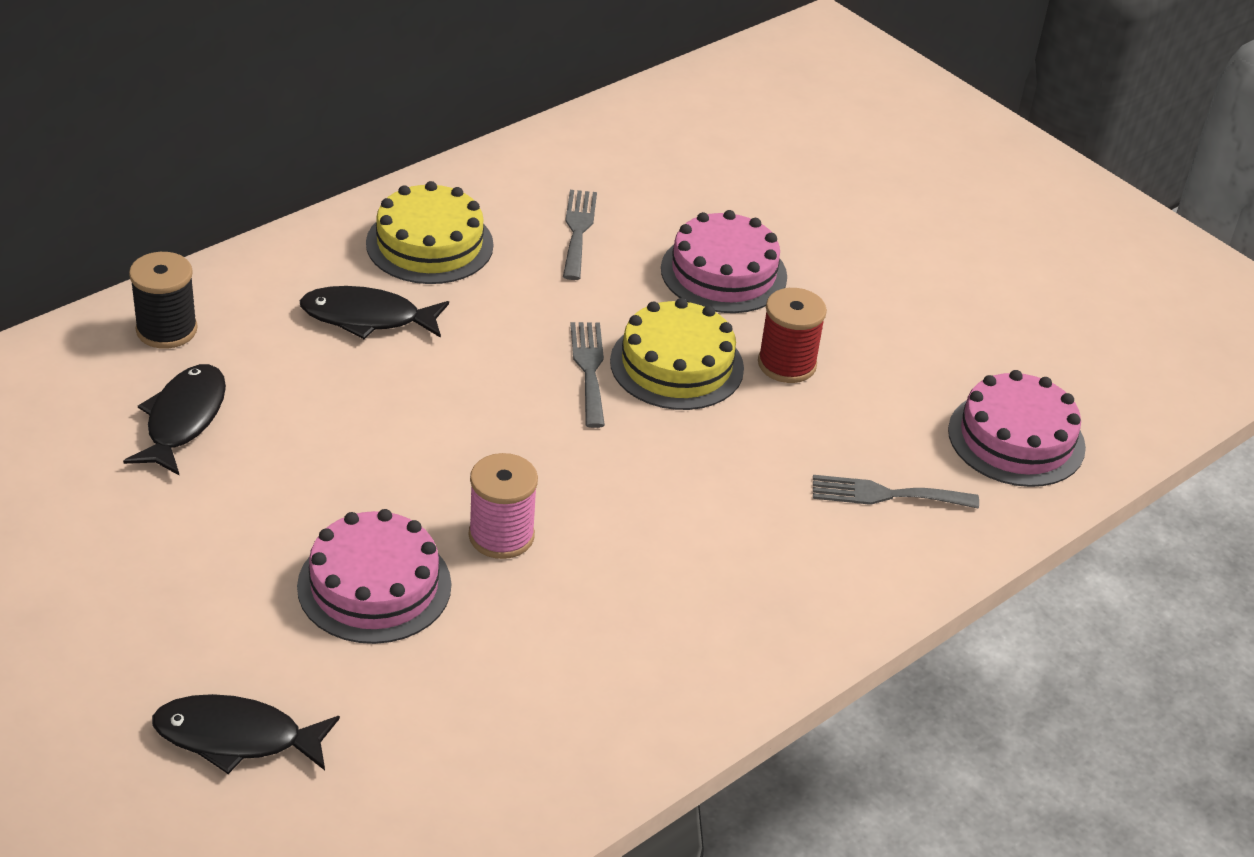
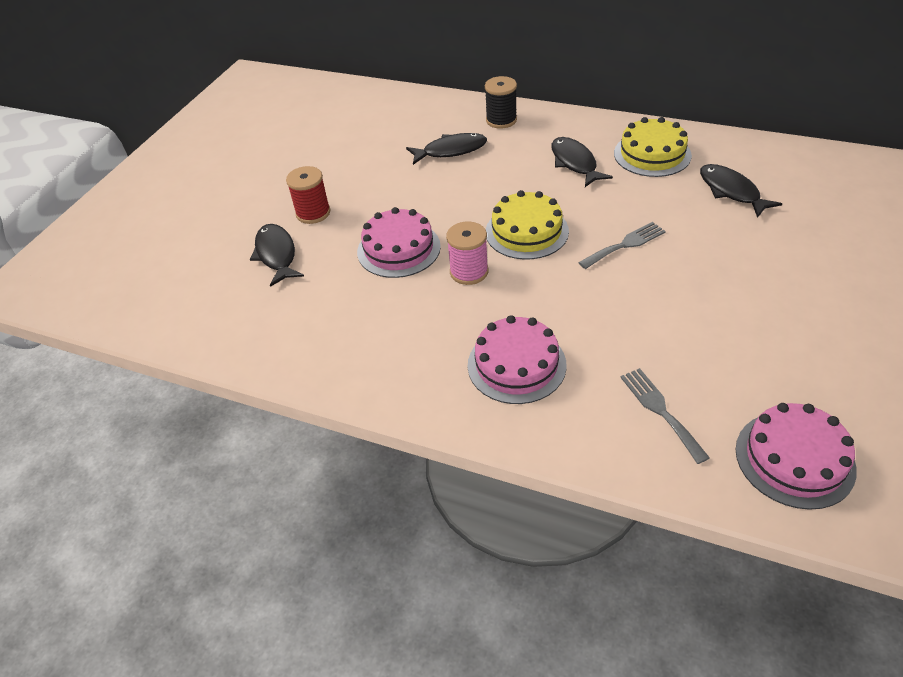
camera: 70 degrees right, 5 degrees up
grey fork [563,190,597,280] -> black fish [700,164,782,218]
yellow cake [610,298,744,410] -> yellow cake moved to [486,190,569,260]
pink cake [661,210,787,313] -> pink cake moved to [468,315,567,404]
red spool [758,288,827,383] -> red spool moved to [286,166,331,224]

